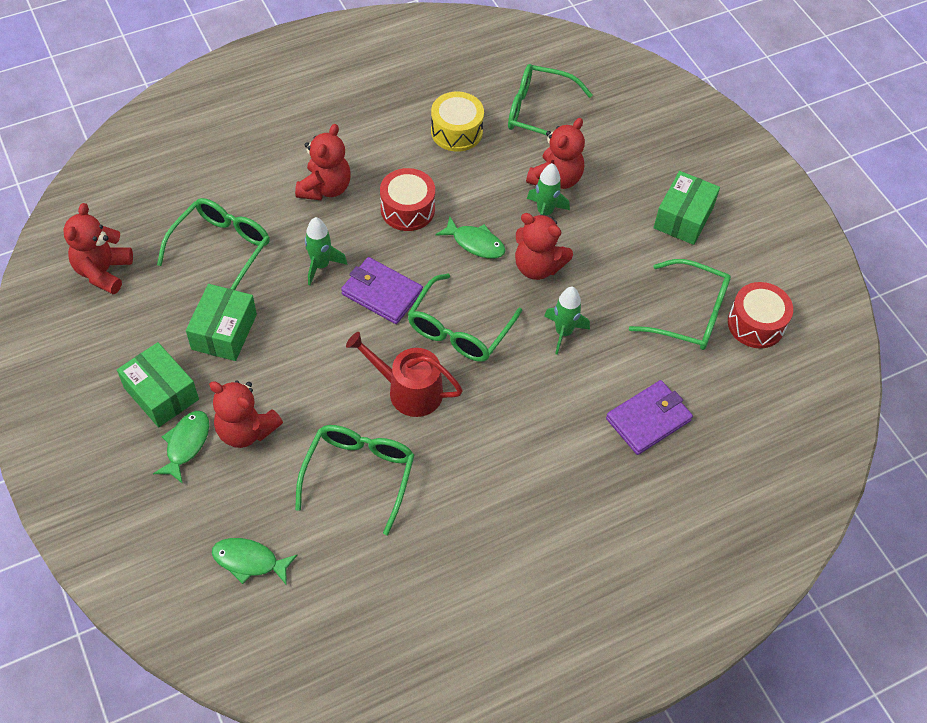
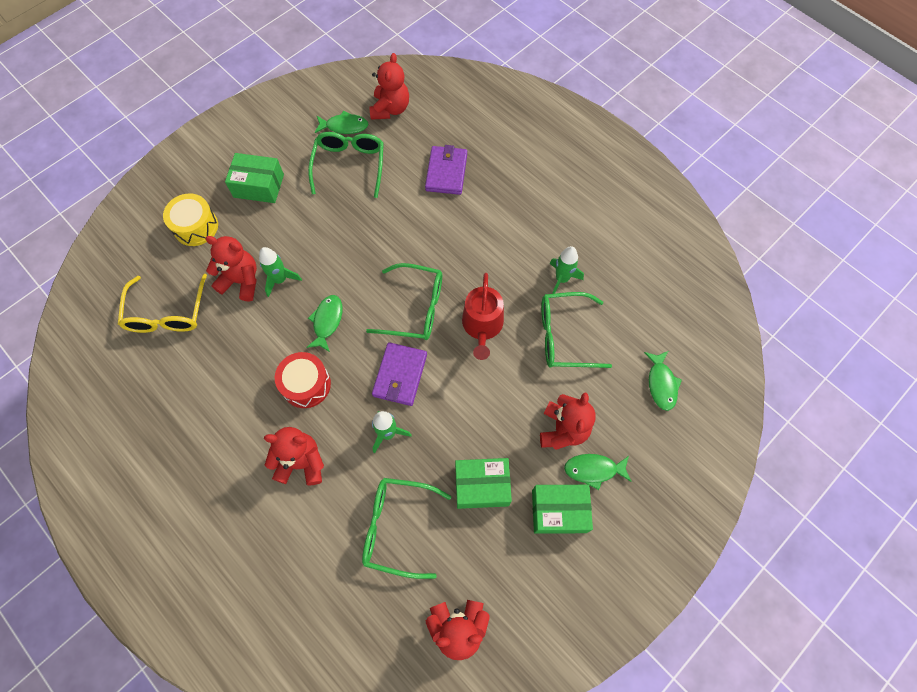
camera: 105 degrees left, 10 degrees up
green box [117,342,199,427] -> green box turned 60 degrees clockwise [532,485,593,534]
yellow drum [431,92,484,152] -> yellow drum moved to [163,194,218,246]
green glasses [508,64,592,136] -> yellow glasses [118,274,207,333]
red teddy bear [515,213,573,280] -> red teddy bear moved to [369,53,409,120]
green rocket [544,287,590,355] -> green rocket moved to [550,246,584,294]
purple wallet [606,380,693,455] -> purple wallet turned 60 degrees clockwise [425,145,467,195]
red drum [728,282,793,348] -> green fish [315,111,368,134]

